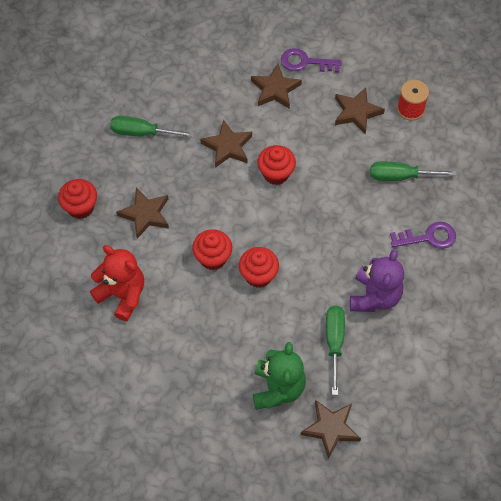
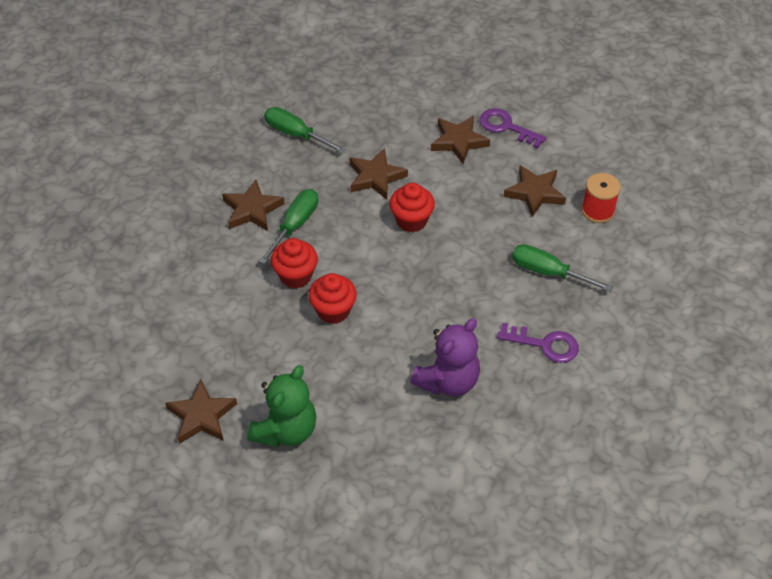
camera: 25 degrees right, 10 degrees down
red cupcake [58,179,97,219] -> none
red teddy bear [90,245,144,321] -> none
brown star [300,400,361,459] -> brown star moved to [165,380,237,444]
green screwdriver [326,306,345,395] -> green screwdriver moved to [259,189,318,264]

